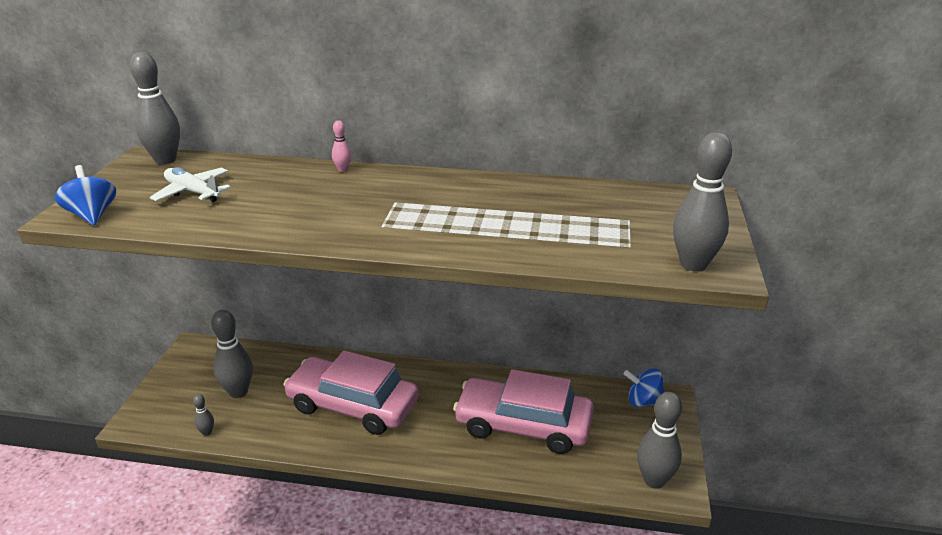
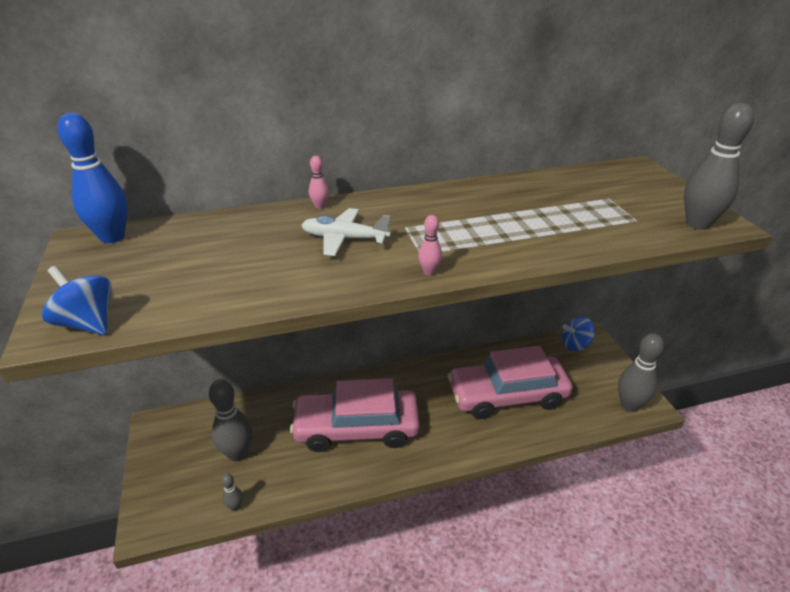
camera: 25 degrees left, 5 degrees up
grey bowling pin [130,52,180,164] -> blue bowling pin [57,113,128,243]
white plane [150,167,231,202] -> white plane moved to [301,208,391,256]
none -> pink bowling pin [418,215,442,276]

